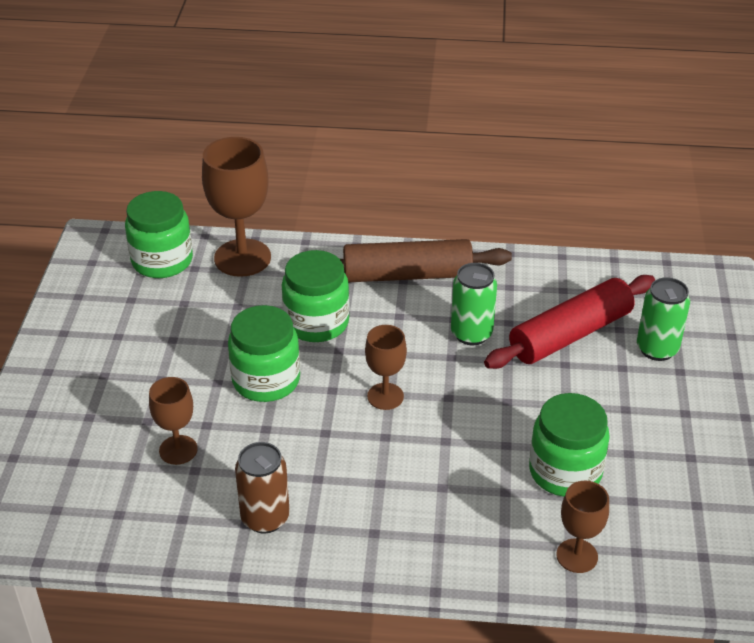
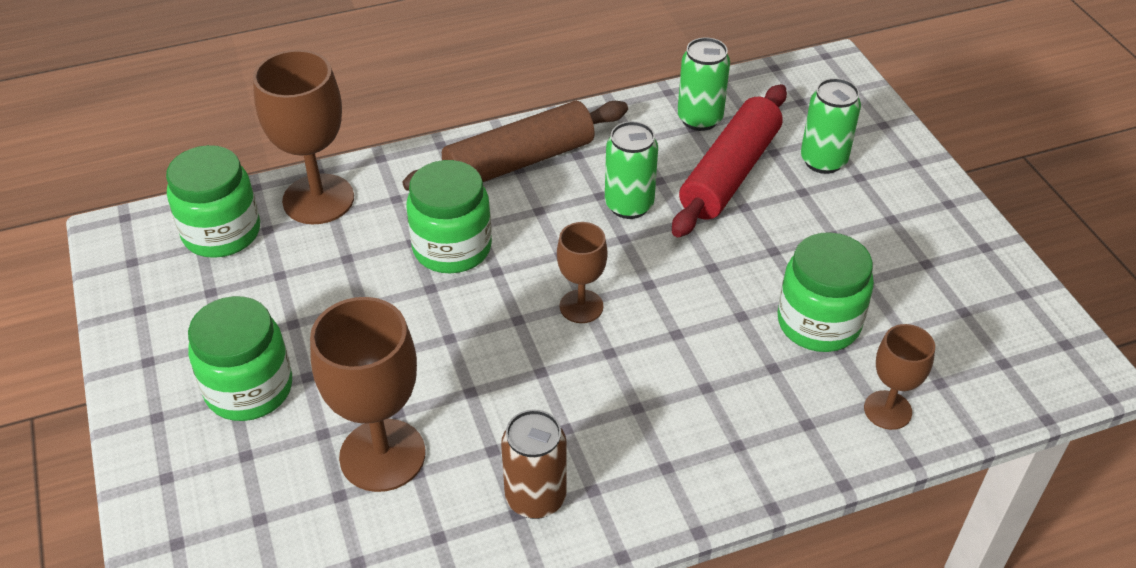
camera: 25 degrees left, 5 degrees up
brown goblet [149,377,198,465] -> brown goblet [310,297,426,492], size x1.75
green jar [228,305,300,402] -> green jar moved to [188,296,292,421]
none -> green can [677,37,730,131]

